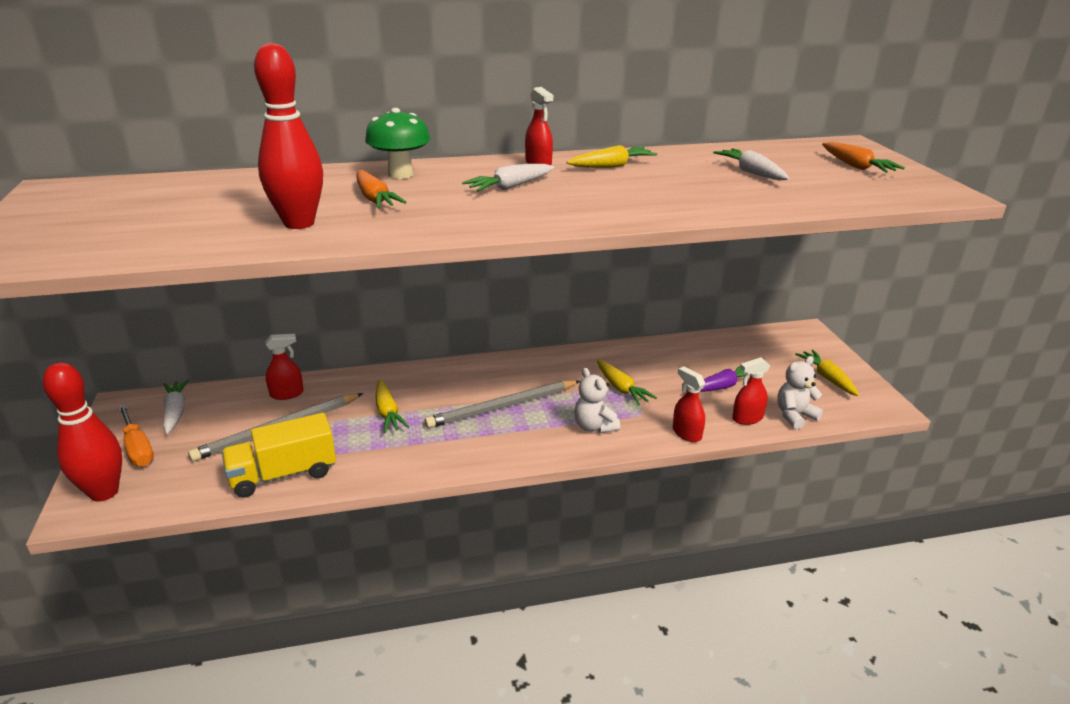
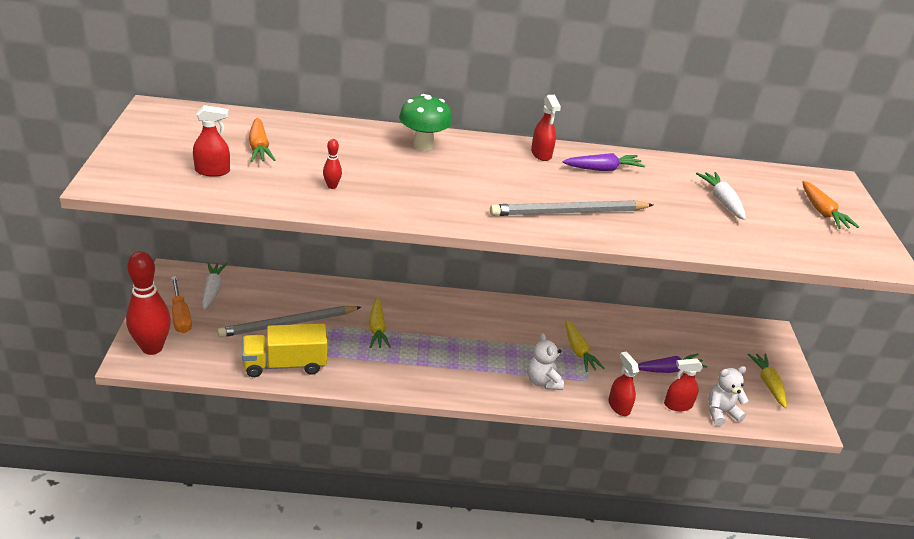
camera: 10 degrees right, 5 degrees up
red bowling pin [254,43,323,229] -> red bowling pin [323,139,342,189], size x0.40
red spray bottle [265,334,304,400] -> red spray bottle moved to [193,105,230,177]
orange carrot [356,170,407,208] -> orange carrot moved to [249,118,275,162]
grey pencil [424,380,580,428] -> grey pencil moved to [490,200,653,216]
white carrot [462,164,555,192] -> none
yellow carrot [566,145,657,168] -> purple carrot [562,153,645,171]

